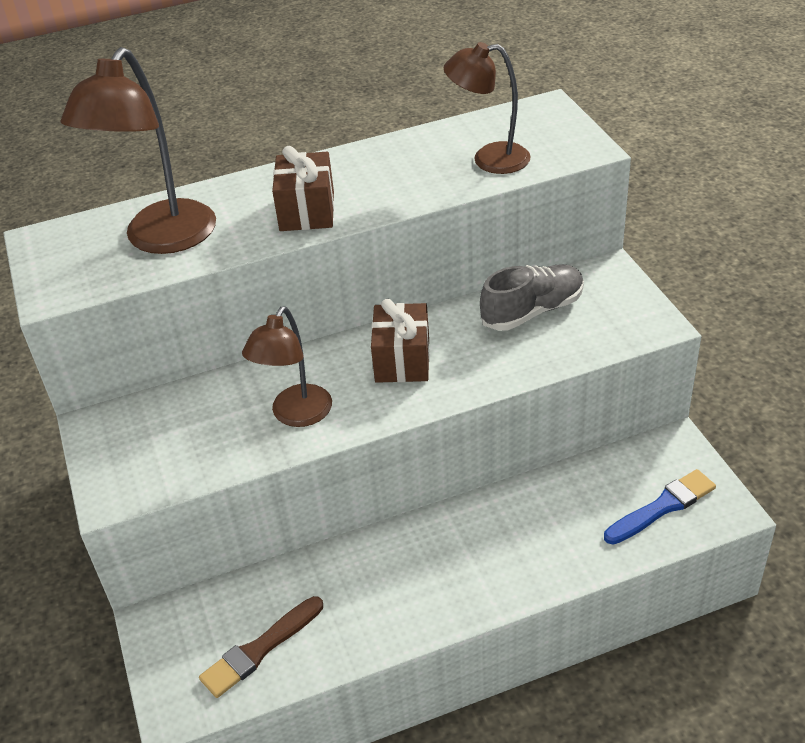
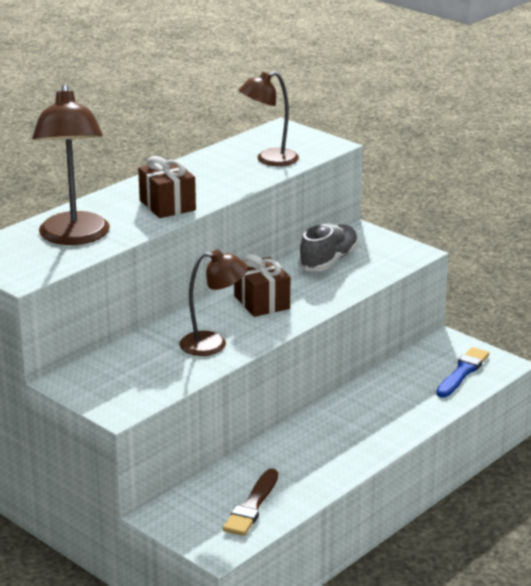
camera: 30 degrees left, 15 degrees down
brown lamp [242,306,332,427] -> brown lamp turned 90 degrees counterclockwise [179,250,248,356]

